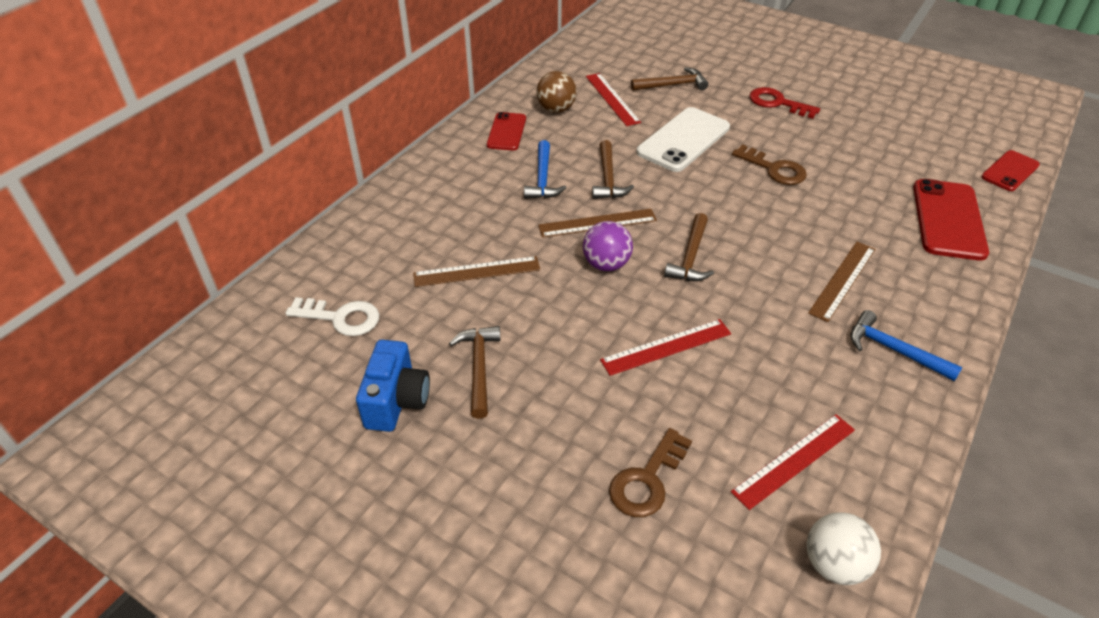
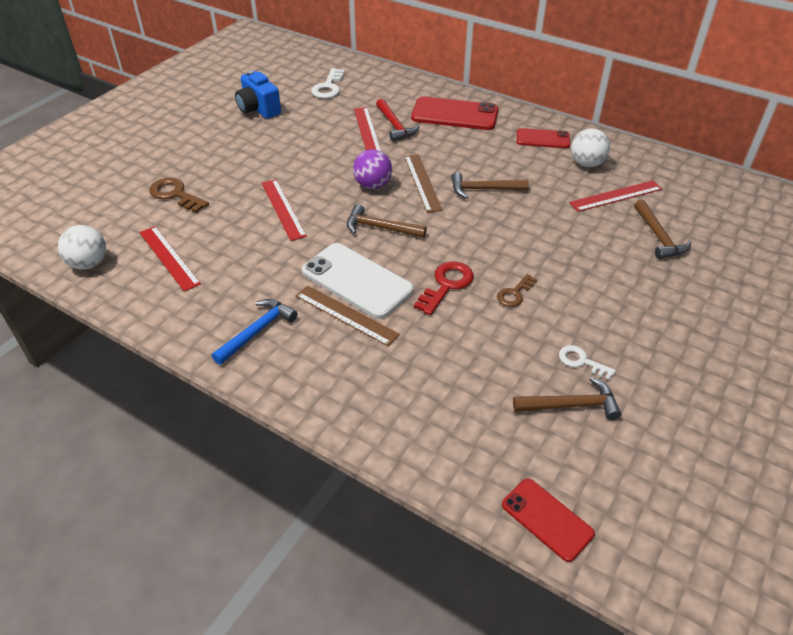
camera: 90 degrees right, 0 degrees up
blue camera [356,340,430,432] -> blue camera turned 45 degrees clockwise [235,70,281,119]
brown ruler [413,256,540,287] -> red ruler [354,107,382,152]
brown hammer [449,326,500,419] -> brown hammer moved to [513,377,621,420]
blue hammer [524,140,566,199] -> none
brown ball [537,71,577,113] -> white ball [571,129,610,167]
white phone [636,107,730,172] -> white phone moved to [302,243,414,319]
brown key [732,144,807,185] -> brown key [497,274,537,307], size x0.64
red key [750,87,820,119] -> red key moved to [414,262,474,315]
red phone [913,179,989,261] -> red phone moved to [411,97,498,130]
none -> red hammer [376,99,419,141]
none -> white key [559,345,616,380]

